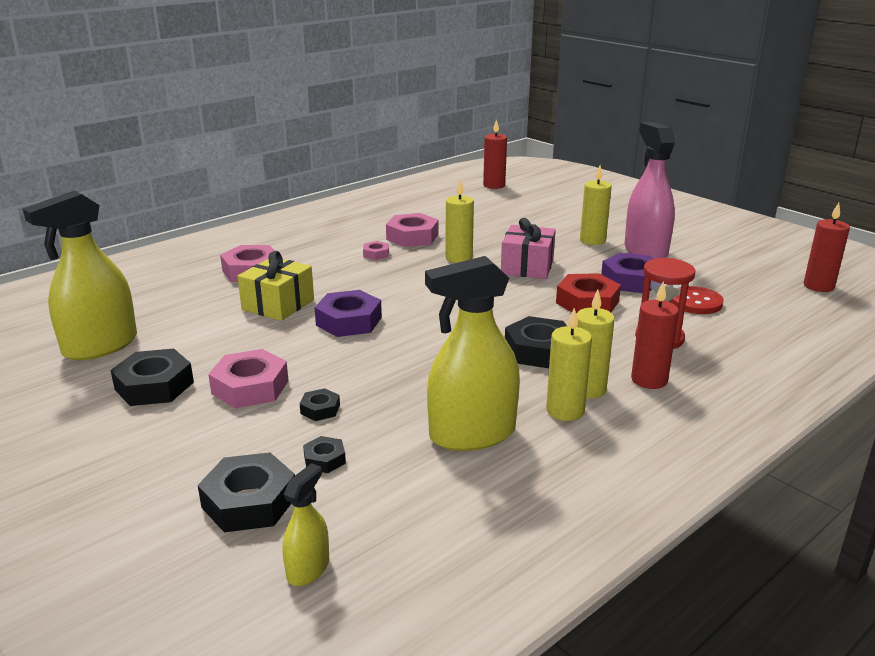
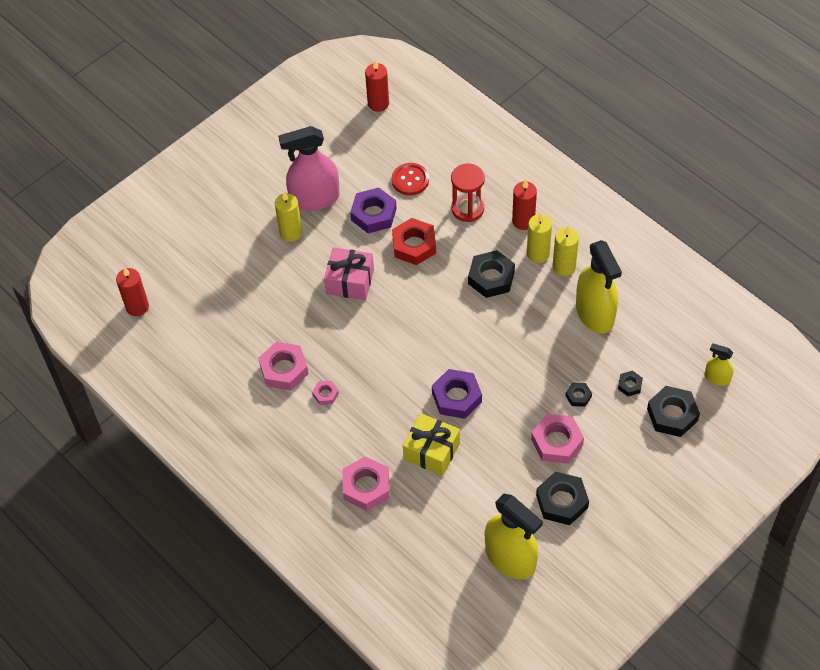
camera: 90 degrees left, 30 degrees up
yellow candle [445,180,474,263] -> none

